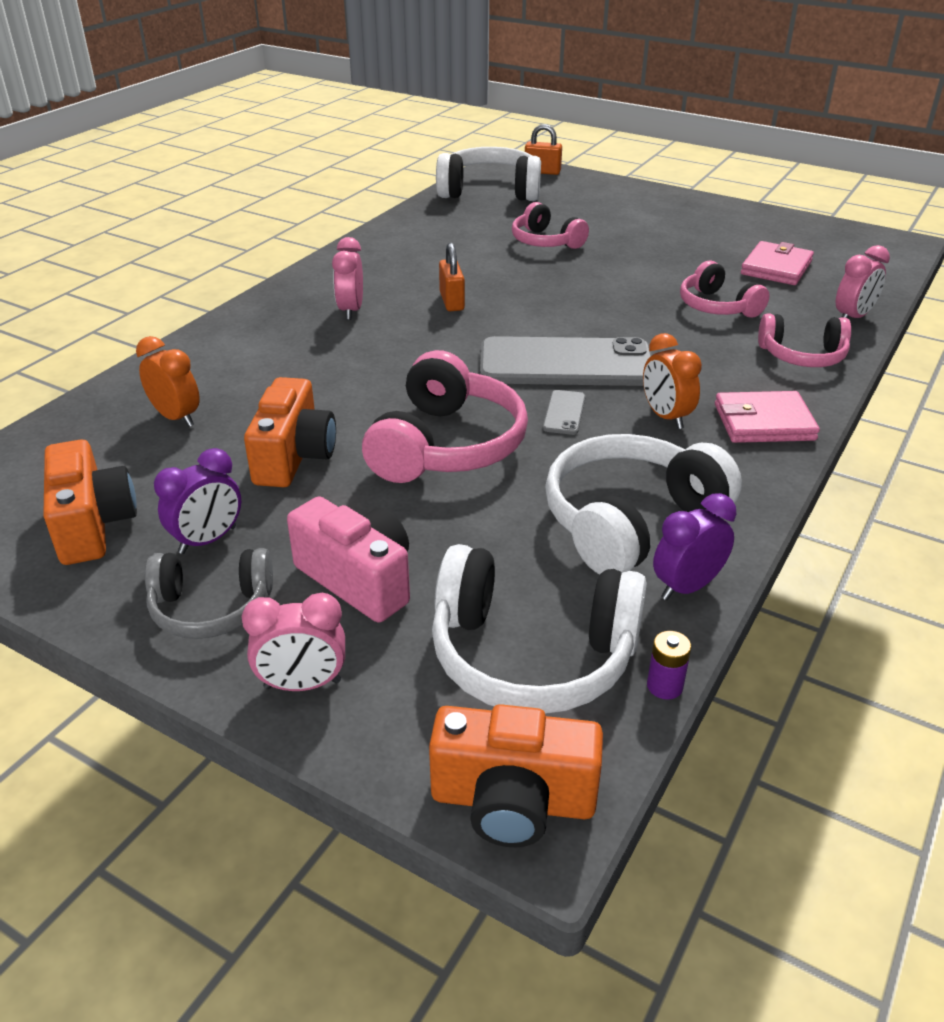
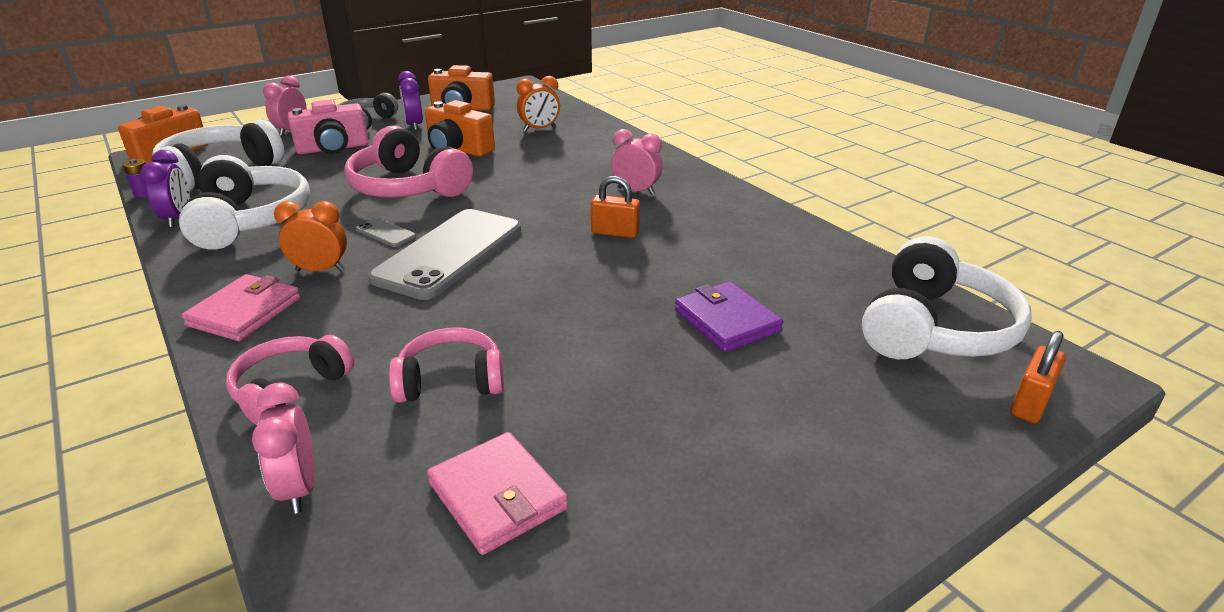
camera: 115 degrees right, 5 degrees down
pink headphones [512,202,589,249] -> purple wallet [675,281,784,352]

